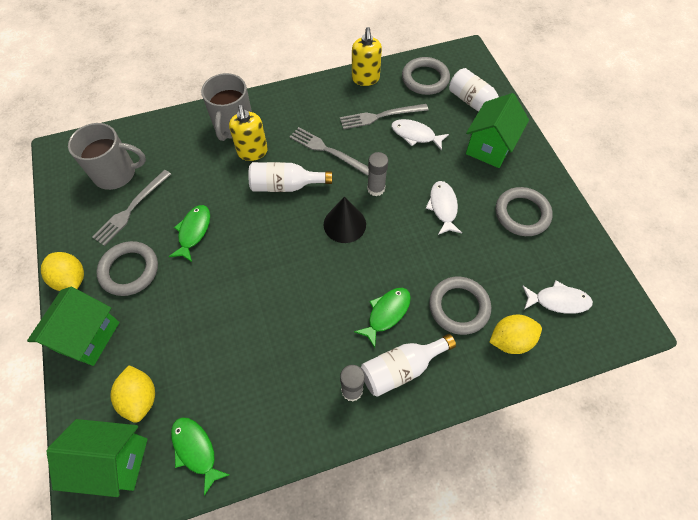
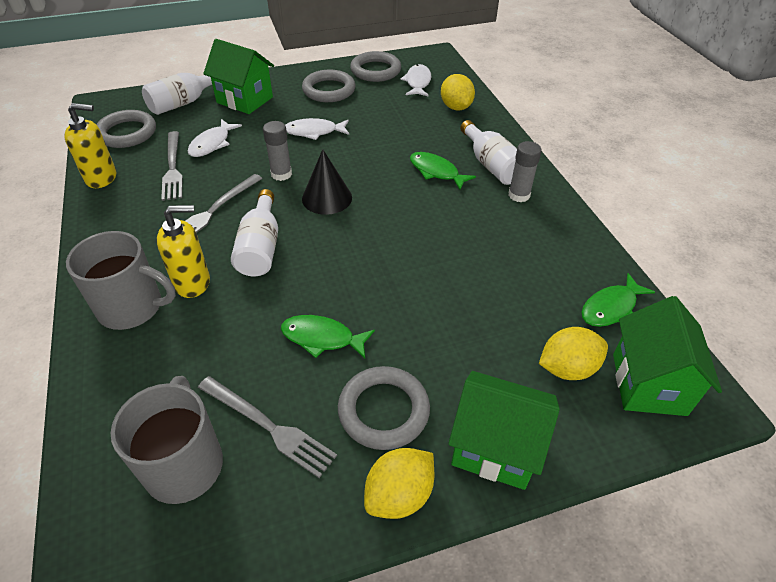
camera: 90 degrees left, 15 degrees down
grey ring [429,277,491,335] -> grey ring moved to [350,51,401,82]

